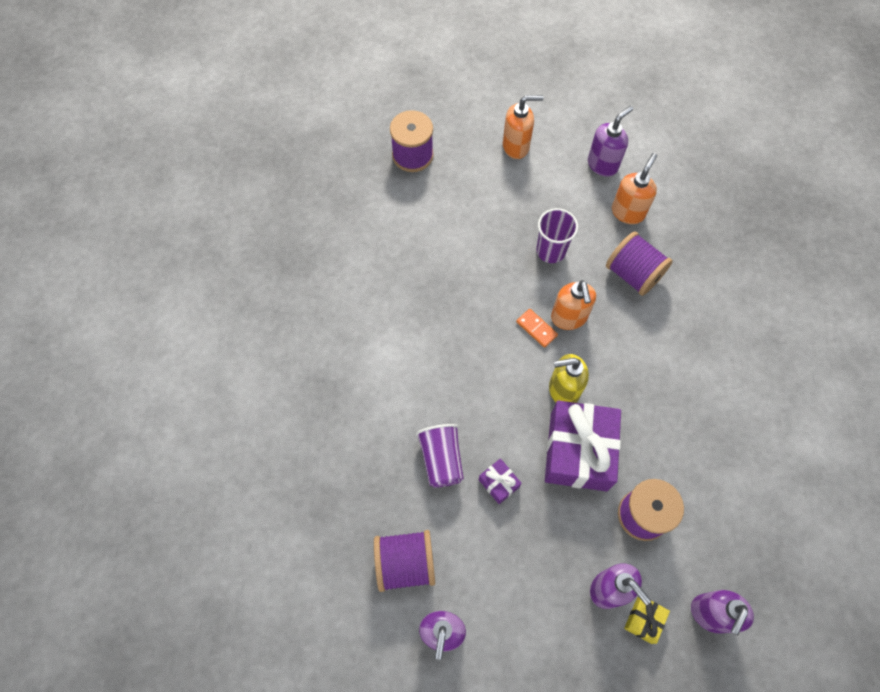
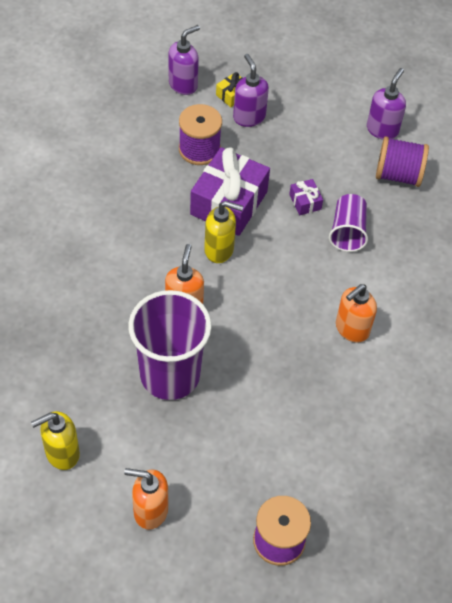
camera: 165 degrees left, 10 degrees down
orange domino [516,309,558,348] -> none
purple cup [536,208,578,263] -> purple cup [128,290,212,400], size x1.83
purple soap dispenser [588,105,633,177] -> yellow soap dispenser [31,411,80,470]
purple spool [606,231,673,296] -> none
orange soap dispenser [612,153,657,224] -> orange soap dispenser moved to [336,284,377,343]

